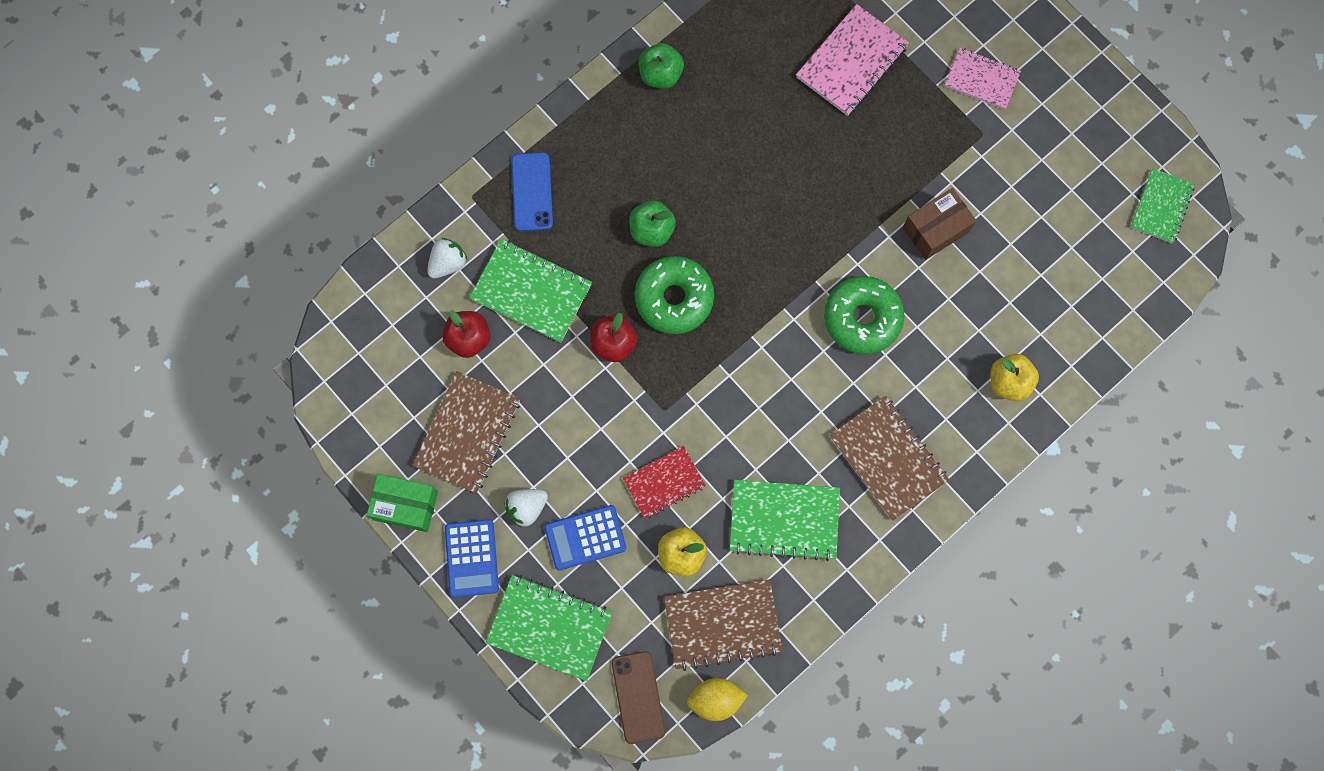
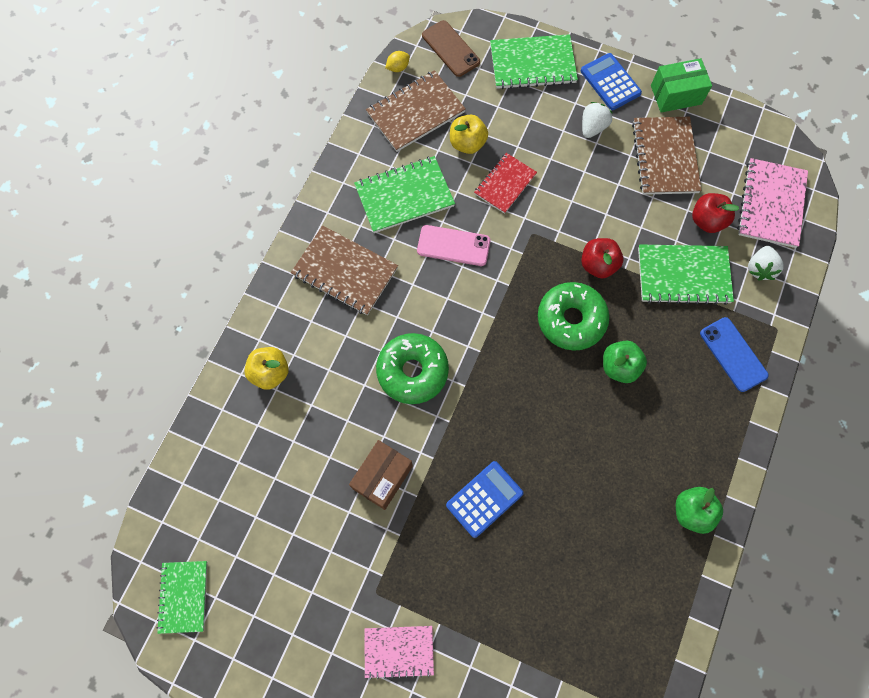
camera: 155 degrees right, 5 degrees down
blue calculator [544,505,627,570] -> blue calculator moved to [446,461,523,538]
yellow lemon [687,678,748,721] -> yellow lemon [385,51,410,72], size x0.62
pink notebook [796,4,909,116] -> pink notebook moved to [737,158,808,248]
none -> pink phone [417,225,490,266]

